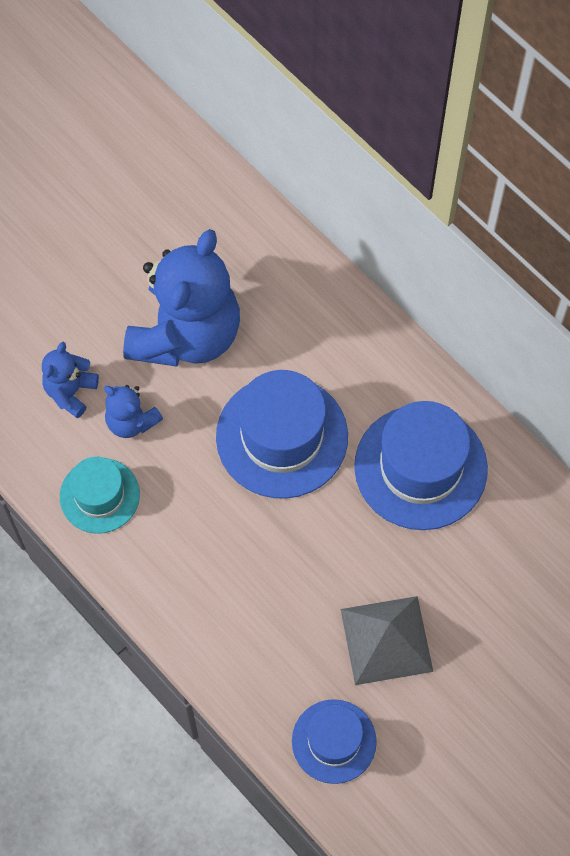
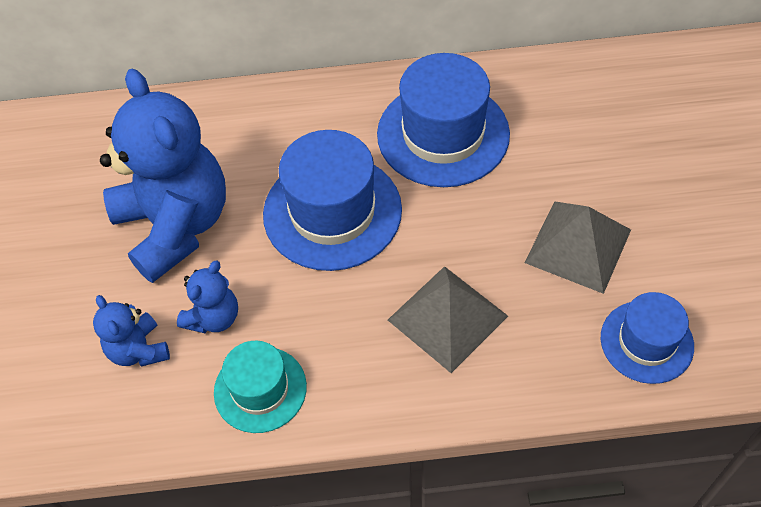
camera: 50 degrees left, 10 degrees down
blue teddy bear [104,385,163,438] -> blue teddy bear turned 45 degrees counterclockwise [177,261,238,333]
none -> grey pyramid [388,266,508,373]

